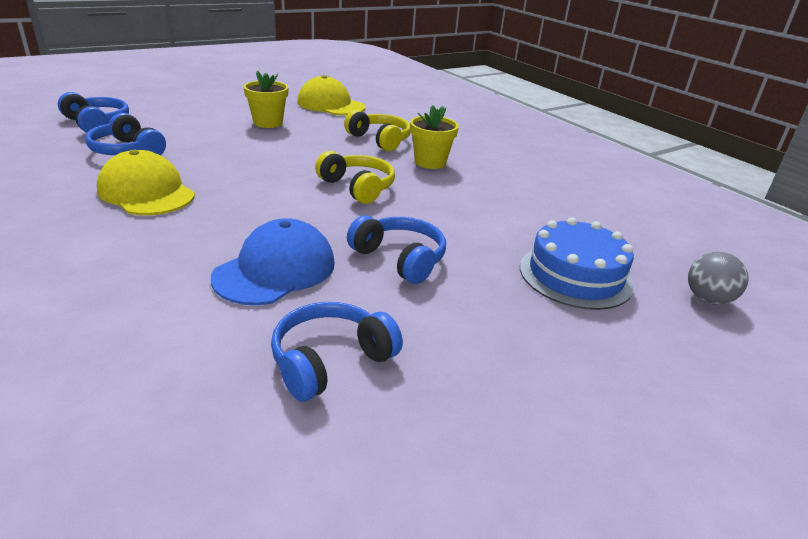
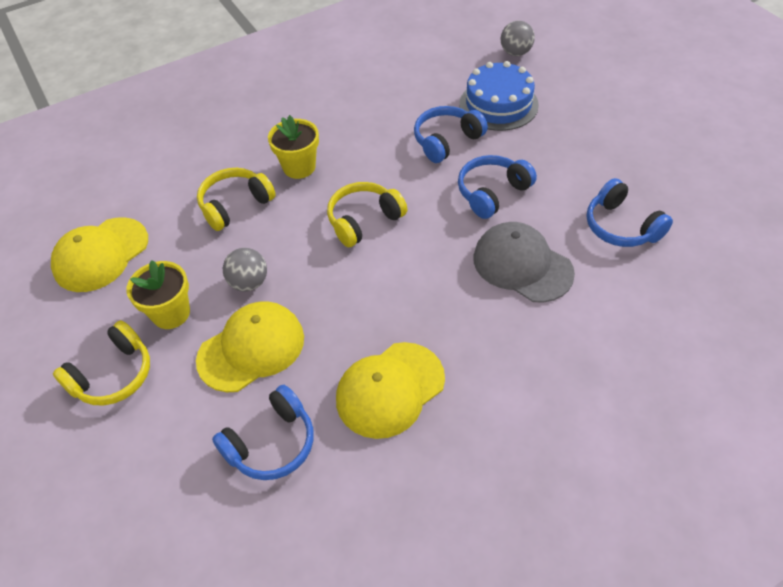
camera: 80 degrees left, 20 degrees up
blue headphones [58,92,129,133] -> blue headphones moved to [414,106,488,163]
blue cap [211,218,335,305] -> grey cap [473,222,575,303]
none -> yellow headphones [53,320,150,406]
none -> yellow cap [196,301,304,392]
none -> grey ball [223,248,267,292]

